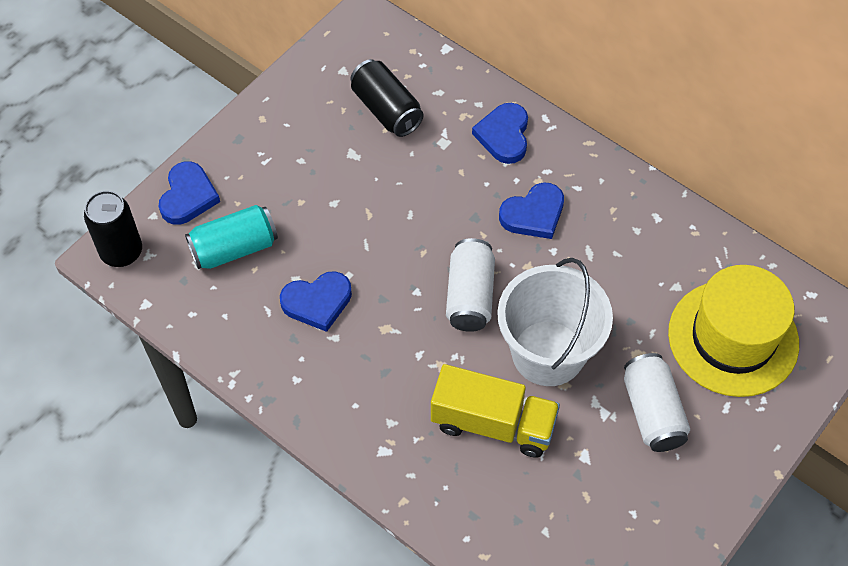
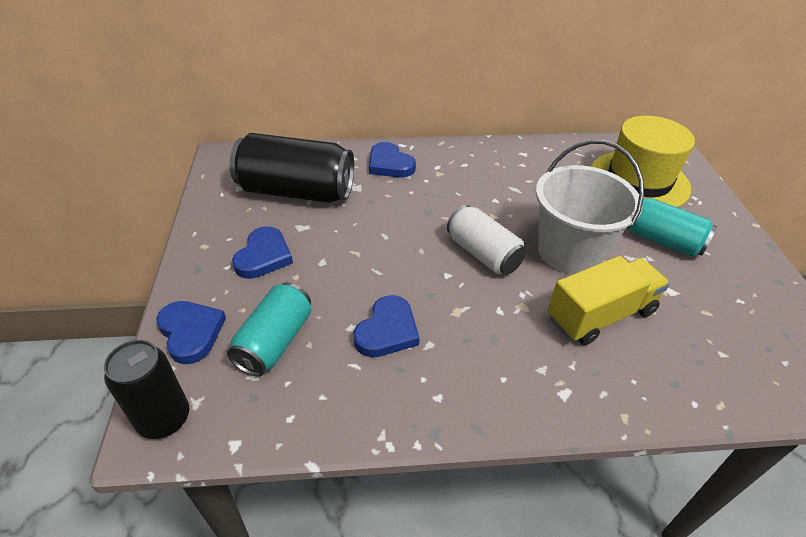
camera: 45 degrees left, 15 degrees down
black can [350,59,424,137] -> black can [230,133,354,203], size x1.59
blue heart [499,182,564,239] -> blue heart moved to [232,226,293,279]
white can [624,353,690,452] -> turquoise can [627,198,717,257]

